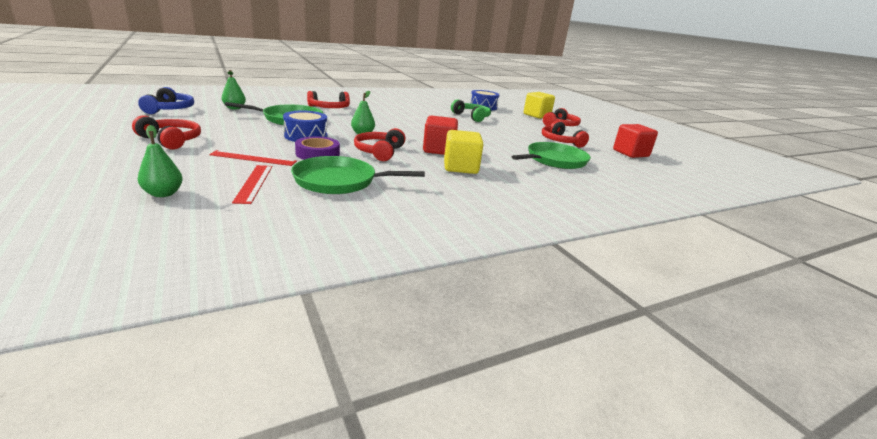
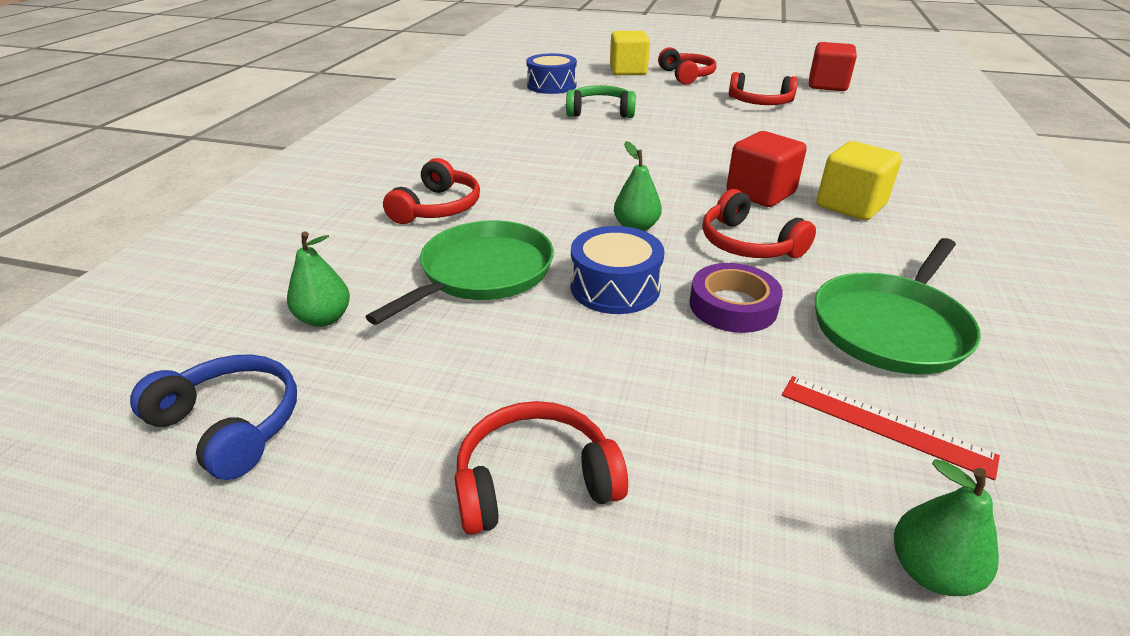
camera: 45 degrees left, 10 degrees up
red ruler [209,150,297,166] -> none
green pan [512,142,591,169] -> none

